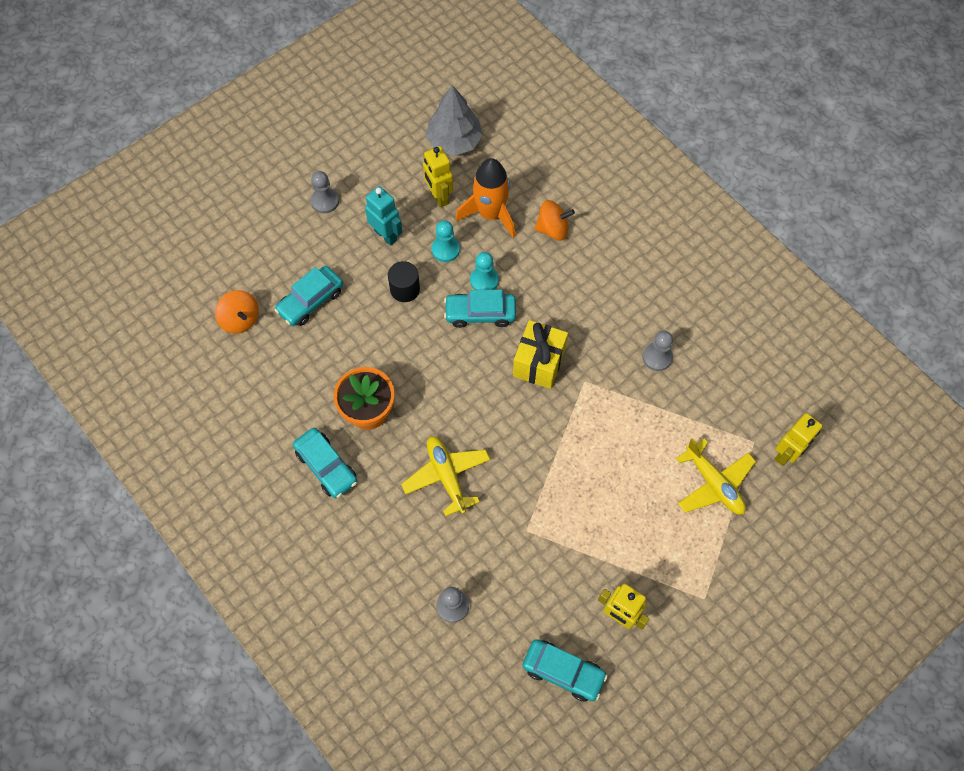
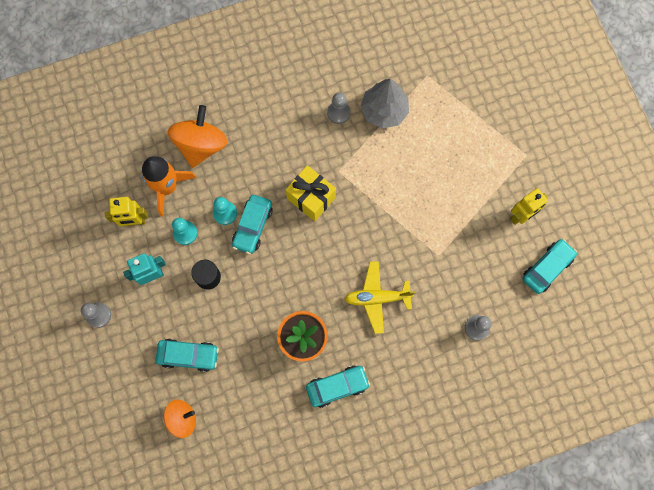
camera: 70 degrees left, 10 degrees up
turquoise car [274,266,343,326] -> turquoise car turned 60 degrees counterclockwise [155,339,219,372]
grey tree [426,85,483,156] -> grey tree moved to [361,79,409,129]
orange spinning top [534,200,575,240] -> orange spinning top [168,105,227,168], size x1.65
yellow plane [676,438,756,515] -> none
yellow robot [775,413,822,466] -> none

